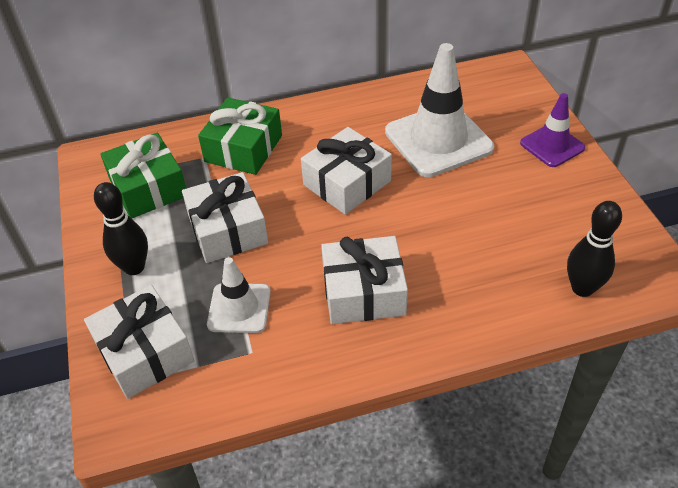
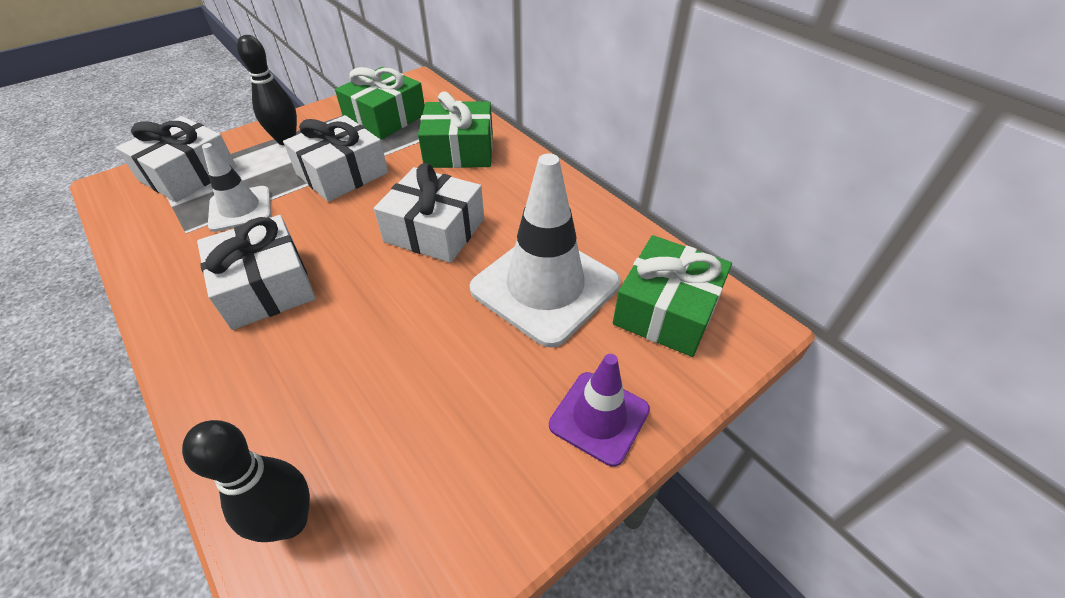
camera: 65 degrees right, 0 degrees up
none -> green gift [613,235,732,357]

